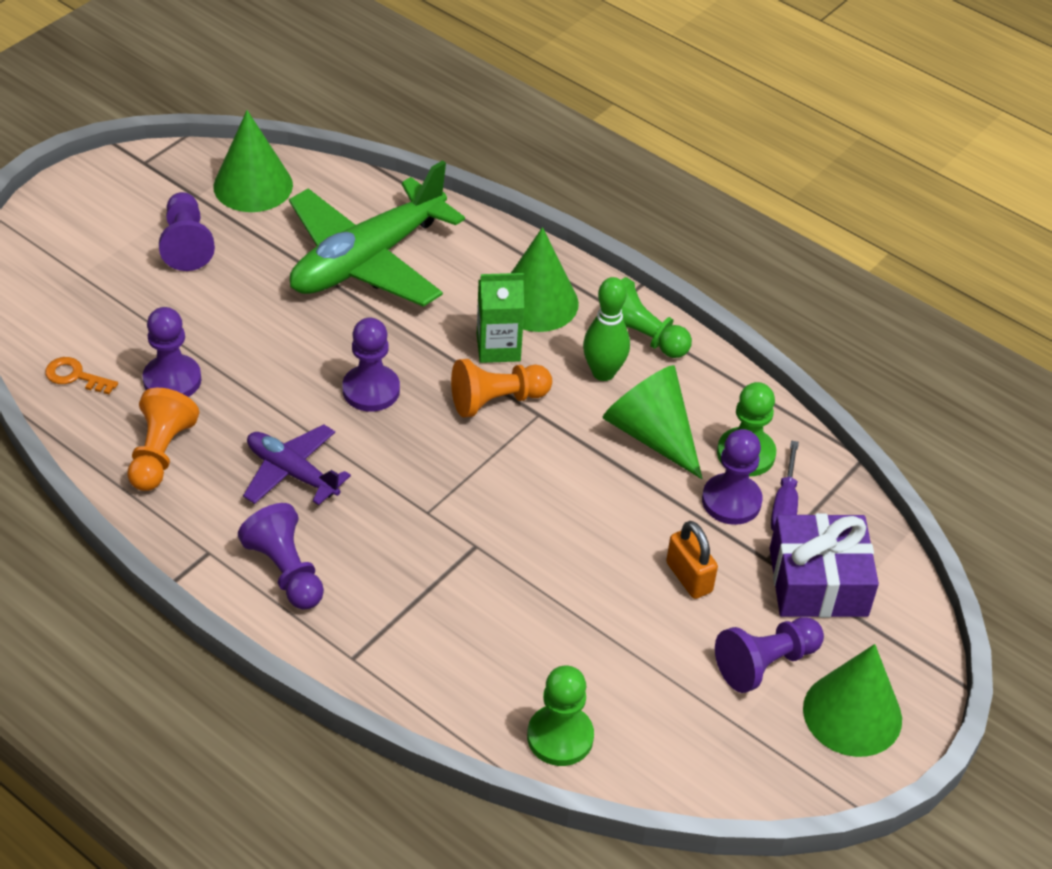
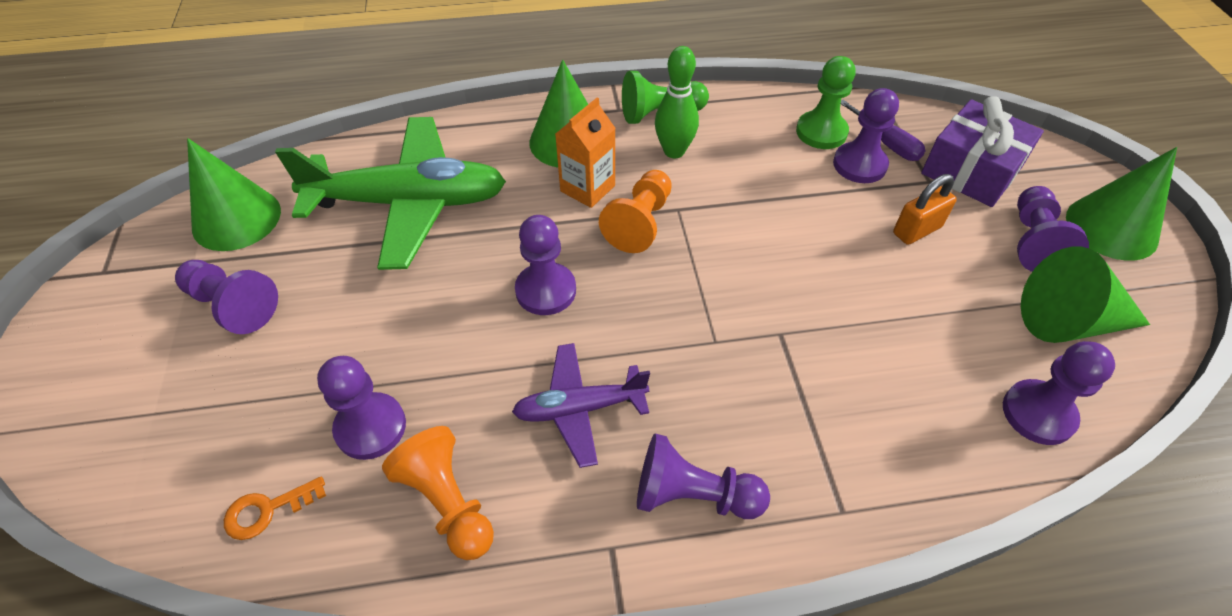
camera: 45 degrees left, 5 degrees up
green plane [289,160,465,307] -> green plane turned 90 degrees counterclockwise [275,117,506,270]
green carton [477,273,524,363] -> orange carton [555,98,615,208]
green pawn [527,666,594,766] -> purple pawn [1003,341,1115,445]
green cone [603,365,703,479] -> green cone moved to [1021,247,1150,343]
orange padlock [666,521,718,599] -> orange padlock turned 45 degrees counterclockwise [893,174,957,245]

